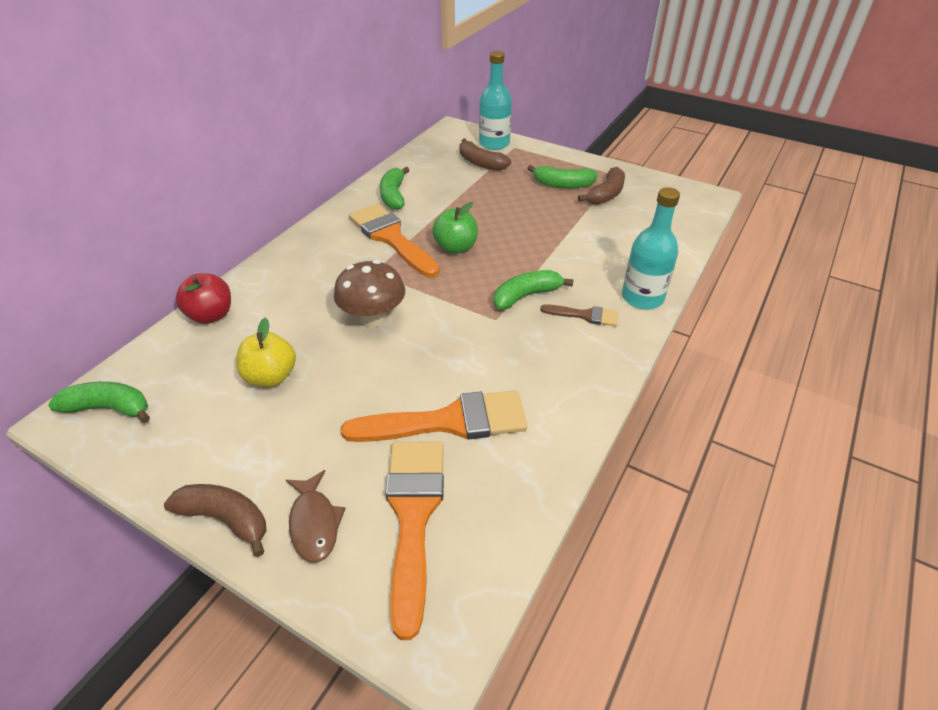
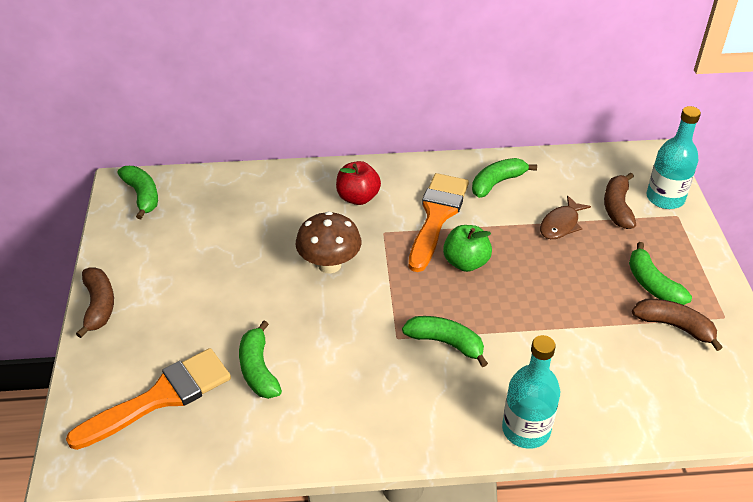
camera: 55 degrees right, 0 degrees up
red apple [176,273,231,324] -> red apple moved to [336,161,381,205]
yellow apple [236,318,296,387] -> none
brown fish [286,470,346,563] -> brown fish moved to [540,195,591,239]
orange brush [341,390,527,442] -> green banana [239,321,282,399]
brown brush [540,304,618,326] -> none
brown banana [578,167,625,205] -> brown banana turned 150 degrees counterclockwise [632,299,723,351]

